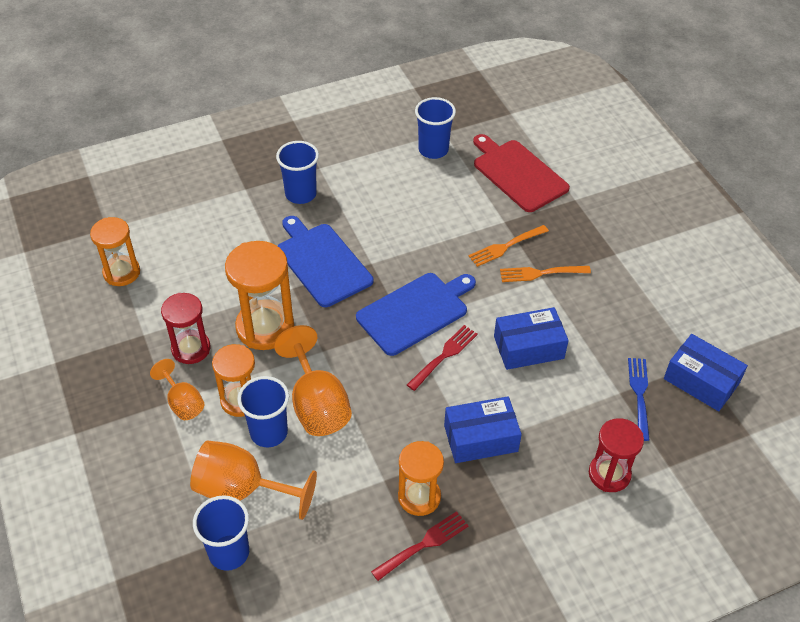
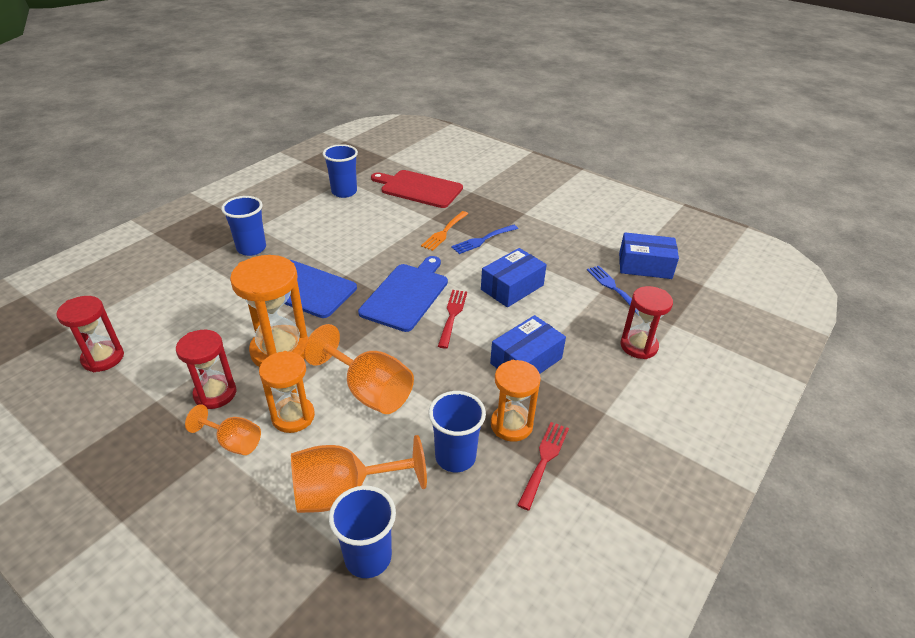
camera: 30 degrees left, 10 degrees down
orange hourglass [90,217,140,286] -> red hourglass [56,296,124,372]
blue cup [237,376,289,447] -> blue cup moved to [429,391,486,472]
orange fork [500,266,591,282] -> blue fork [451,225,518,254]

